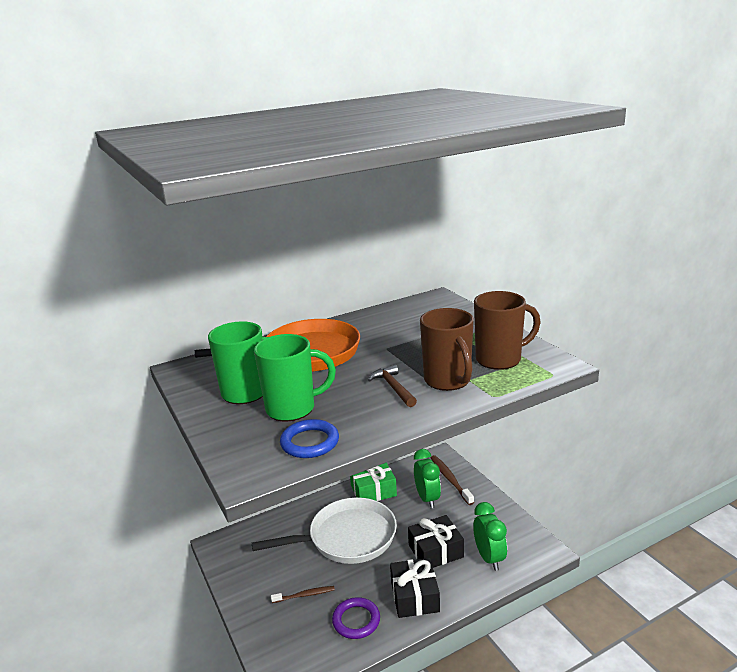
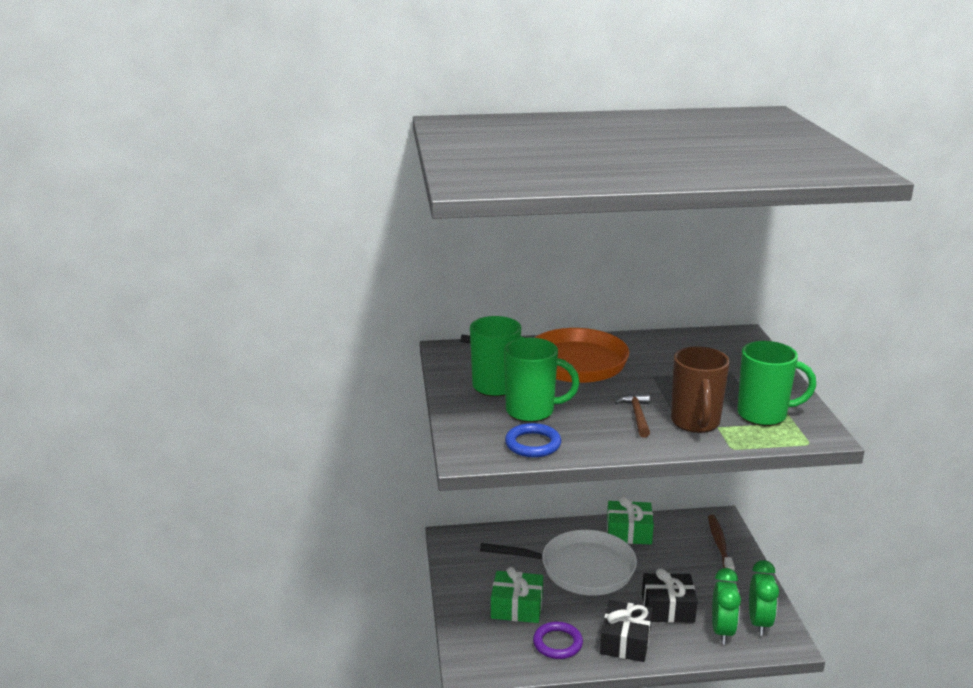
camera: 20 degrees right, 0 degrees up
brown toothbrush [271,586,335,603] -> green gift [491,567,543,623]
green clock [414,449,441,509] -> green clock moved to [749,560,779,636]
brown mug [474,291,541,370] -> green mug [737,341,816,426]

